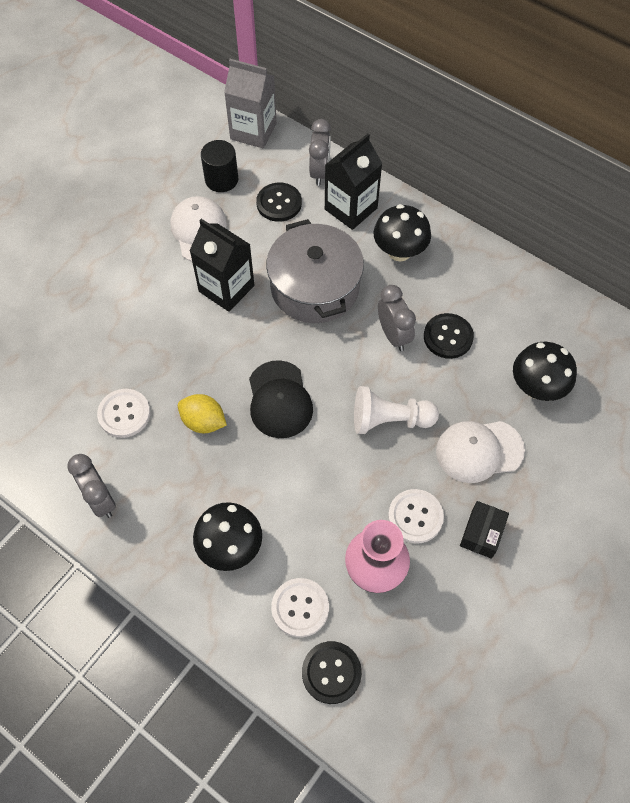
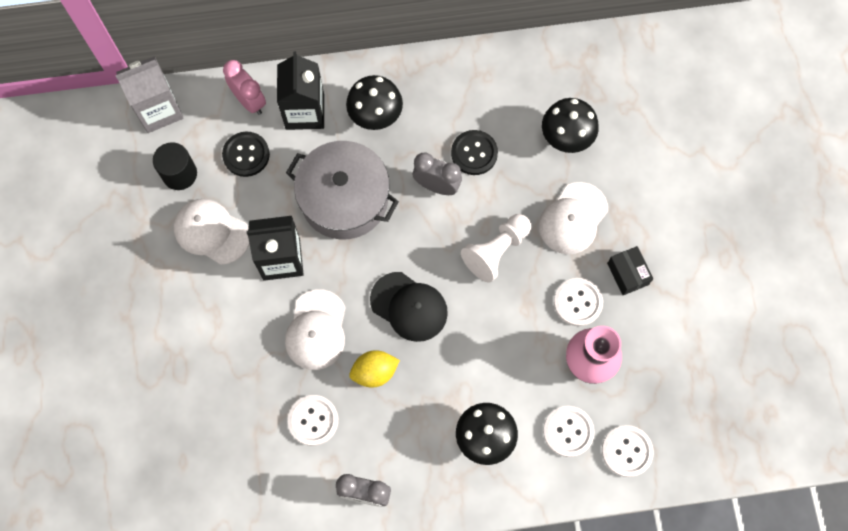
camera: 45 degrees left, 10 degrees up
black button [302,641,362,704] -> white button [602,425,654,477]
grey clock [309,119,331,186] -> pink clock [223,60,266,115]
none -> white cap [285,289,346,370]

